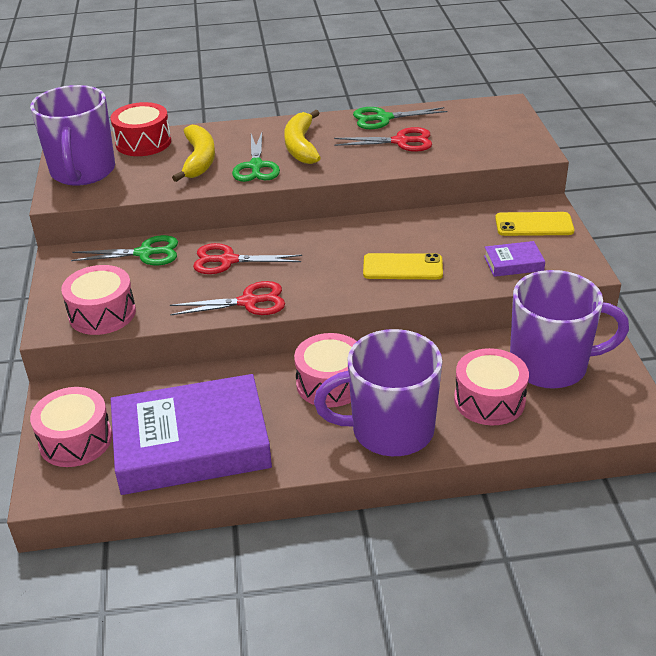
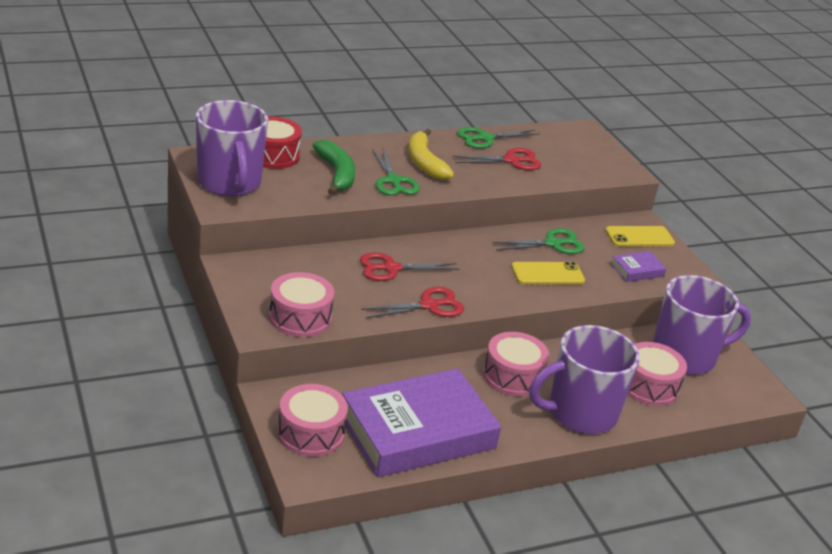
camera: 20 degrees left, 5 degrees down
green scissors [71,235,178,265] -> green scissors moved to [492,228,585,254]
yellow banana [172,125,215,182] -> green banana [313,140,355,195]

